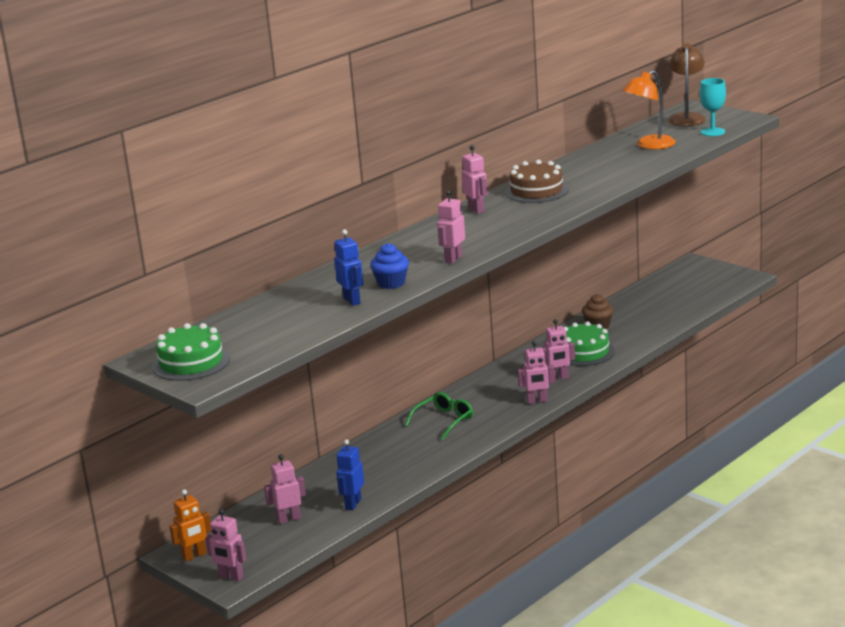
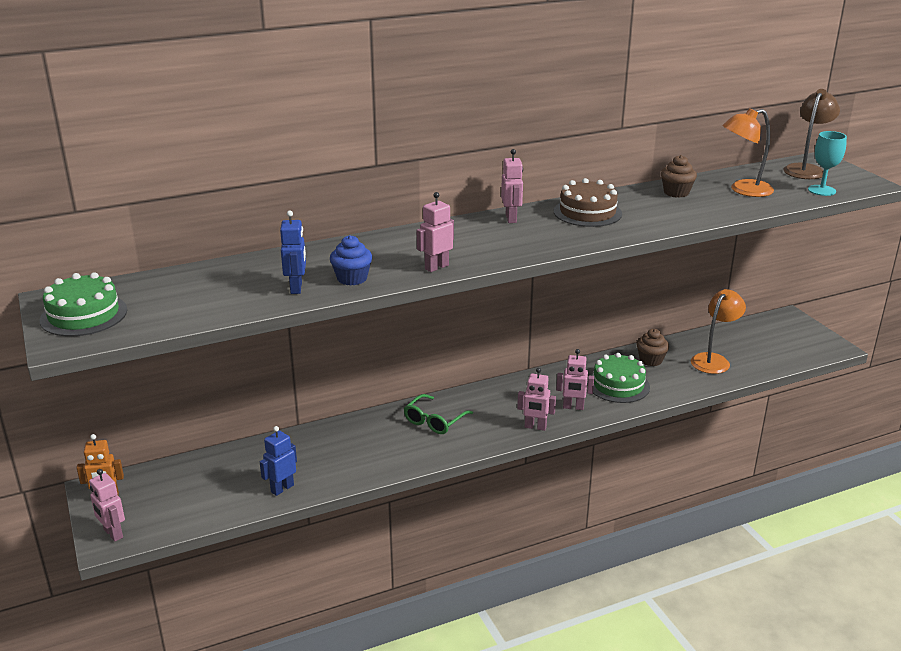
camera: 20 degrees right, 5 degrees up
pink robot [264,454,306,524] -> none
green glasses [405,392,473,440] -> green glasses turned 150 degrees clockwise [404,394,473,434]
none -> brown cupcake [661,155,697,198]
none -> orange lamp [691,289,746,374]

